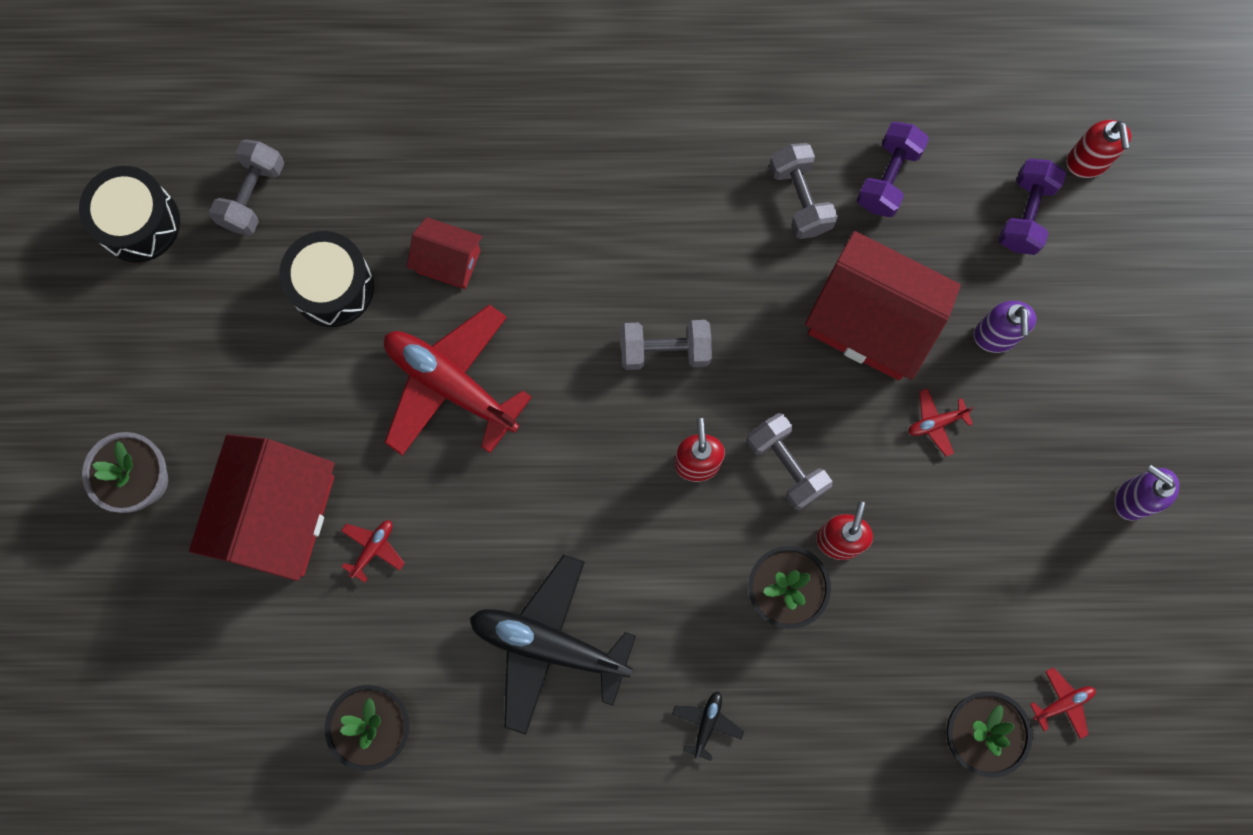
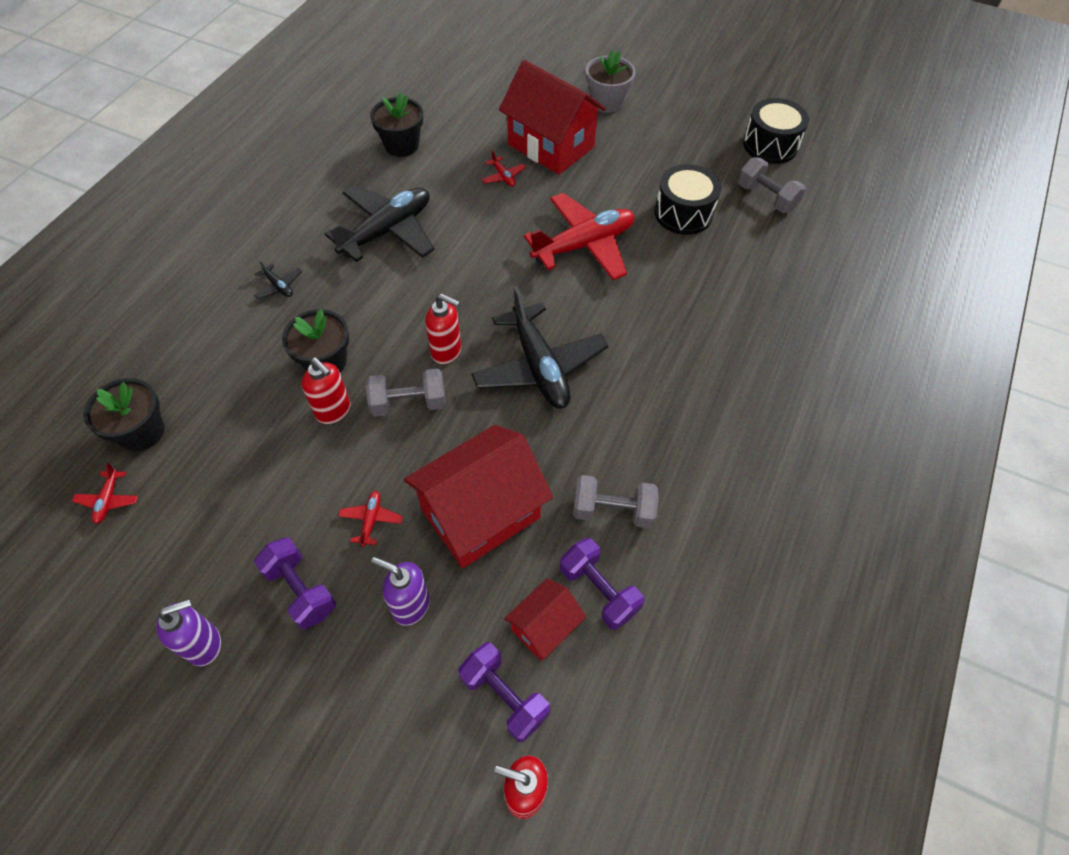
camera: 115 degrees right, 20 degrees down
red house [407,217,482,289] -> red house moved to [504,578,586,661]
grey dumbbell [621,320,712,370] -> black plane [471,286,608,409]
none -> purple dumbbell [254,537,336,629]

